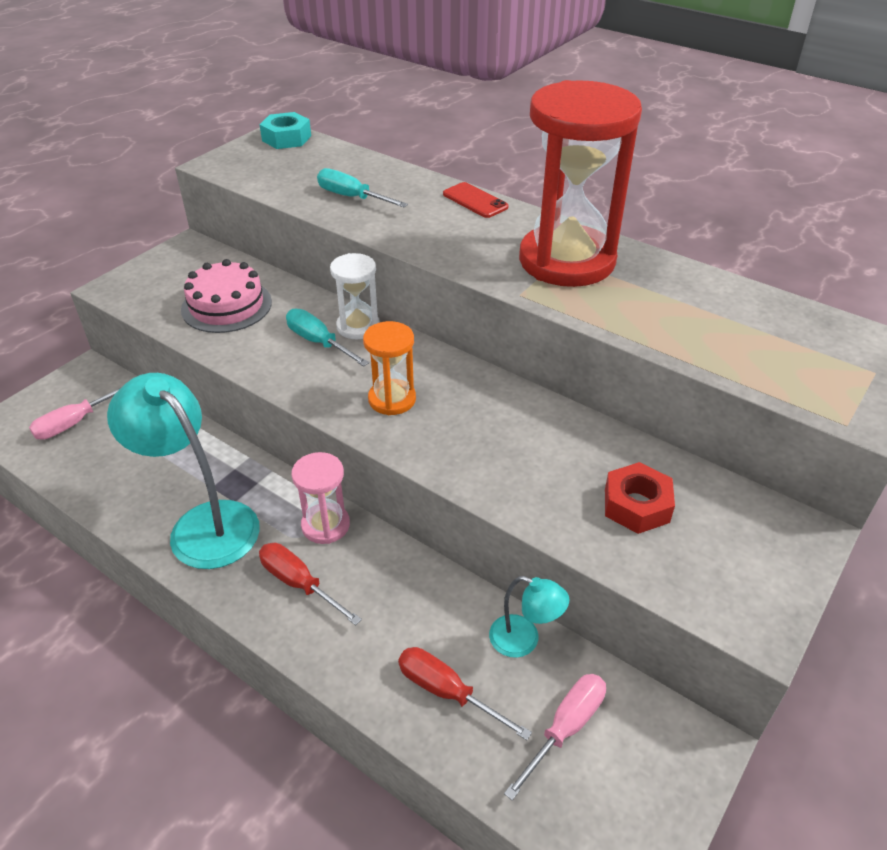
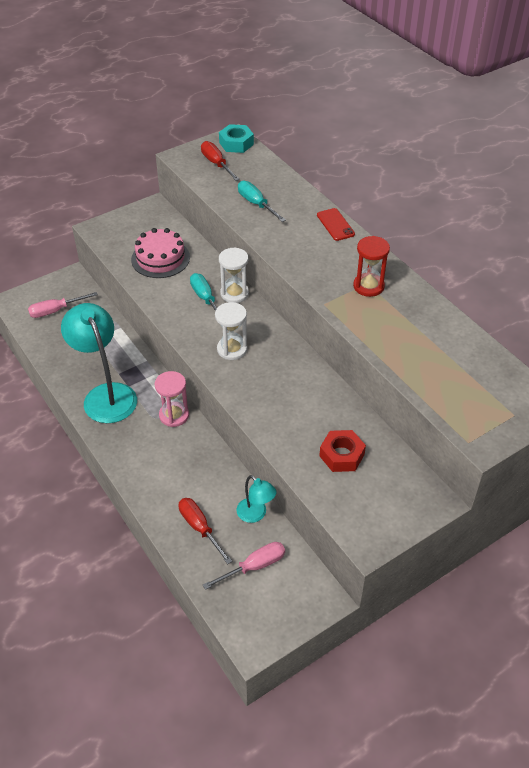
camera: 20 degrees right, 5 degrees up
red screwdriver [259,543,362,625] -> red screwdriver moved to [201,141,240,181]
orange hourglass [363,321,416,415] -> white hourglass [215,302,247,360]
red hourglass [519,80,642,287] -> red hourglass [353,236,390,297], size x0.48

